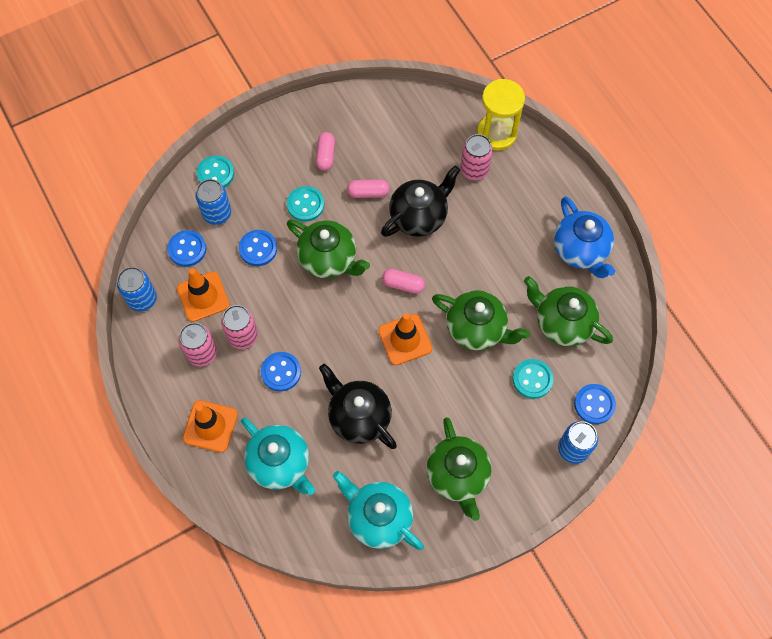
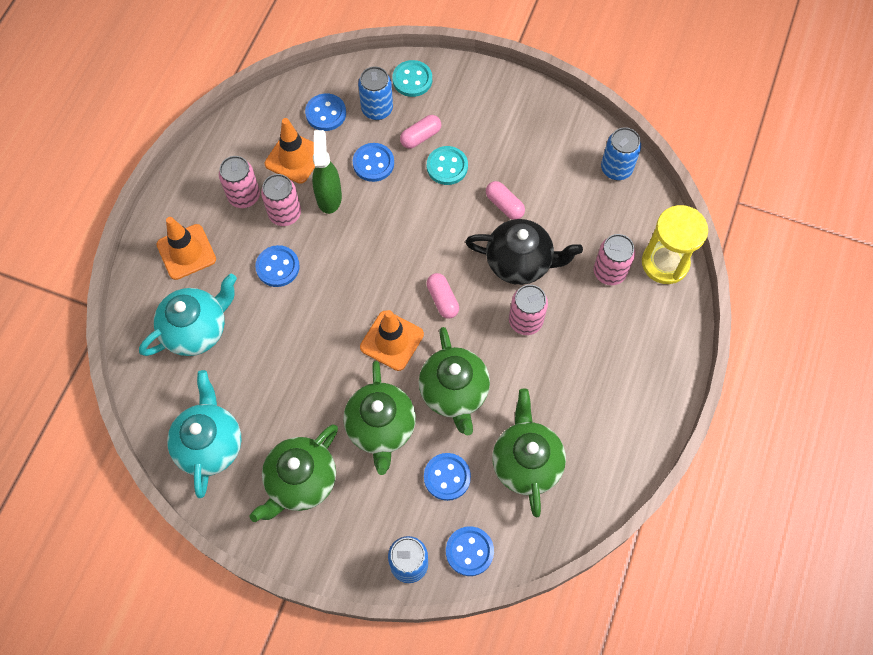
camera: 50 degrees right, 0 degrees up
blue can [117,267,157,312] -> blue can moved to [601,127,641,180]
turquoise teapot [241,417,315,495] -> turquoise teapot turned 135 degrees counterclockwise [139,274,237,356]
green teapot [287,219,370,278] -> green teapot moved to [343,361,416,475]
pink capsule [316,132,335,171] -> pink capsule moved to [400,115,441,149]
black teapot [319,364,397,449] -> none
turquoise button [513,359,554,399] -> blue button [424,453,471,501]
blue teapot [554,196,615,278] -> none
none -> green spray bottle [312,130,342,214]
none -> pink can [509,285,548,335]

